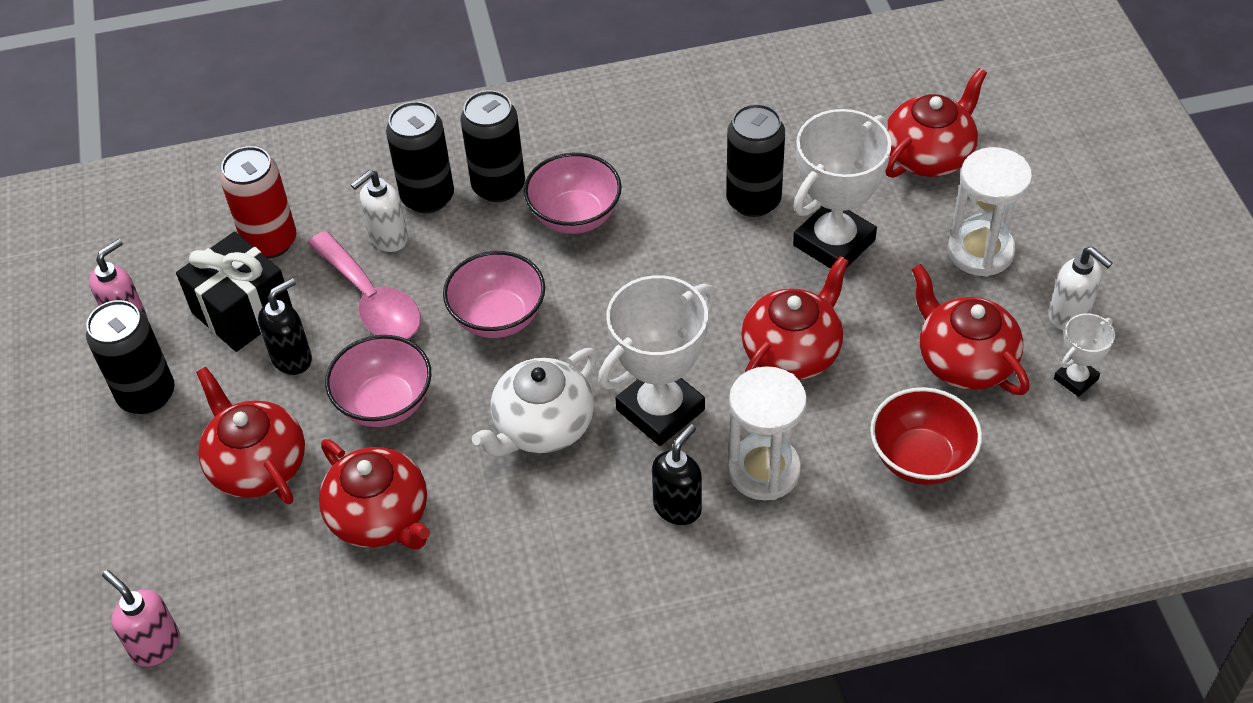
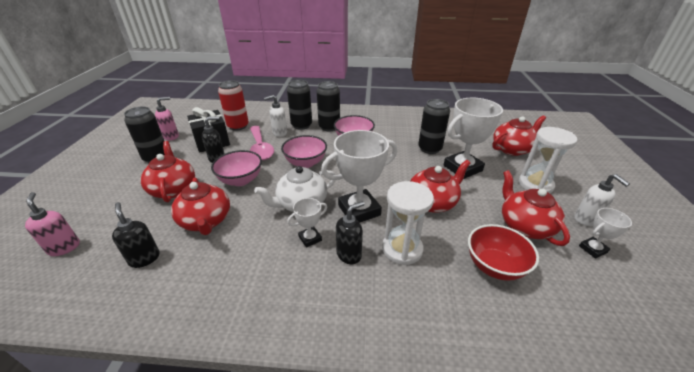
camera: 15 degrees right, 15 degrees down
none -> black soap dispenser [112,202,160,268]
none -> white trophy [287,198,327,248]

